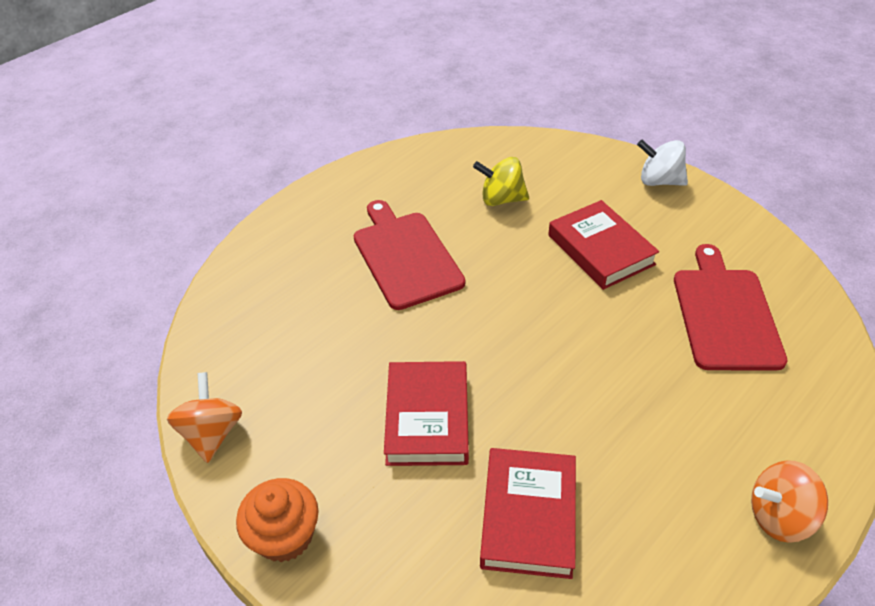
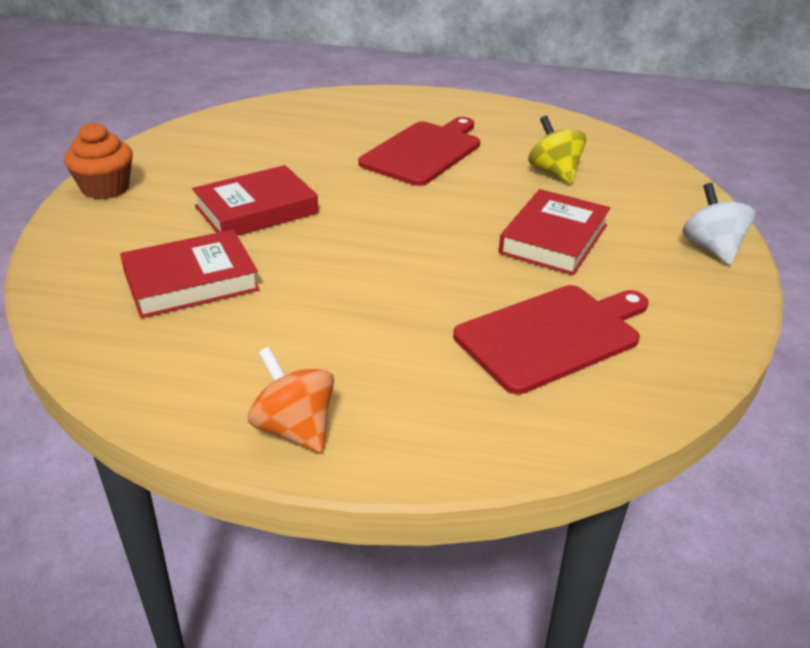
camera: 55 degrees right, 10 degrees down
orange spinning top [167,372,242,463] -> none

